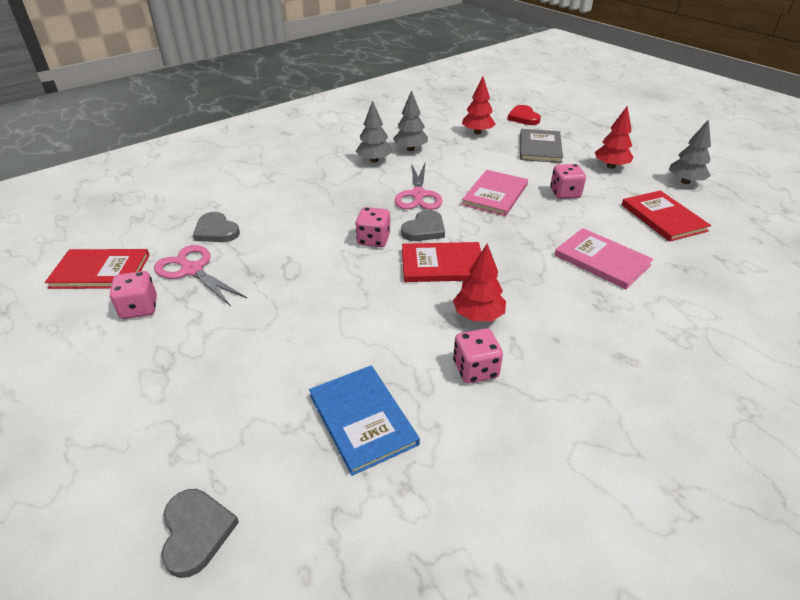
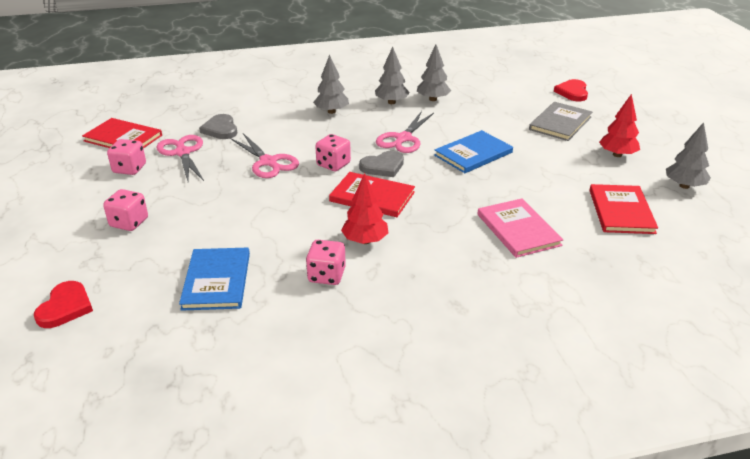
camera: 25 degrees right, 5 degrees down
grey heart [161,489,239,578] -> red heart [34,281,93,328]
red tree [462,76,495,134] -> none
pink book [462,170,528,216] -> blue book [434,130,513,173]
pink dice [550,164,586,199] -> pink dice moved to [103,189,148,231]
none -> pink scissors [230,133,299,178]
none -> grey tree [313,55,349,114]

